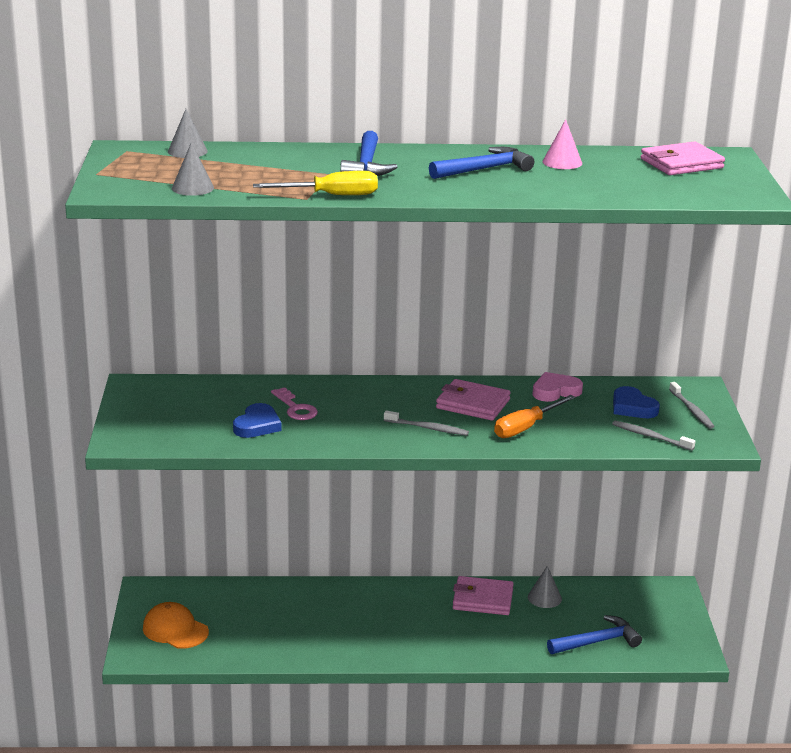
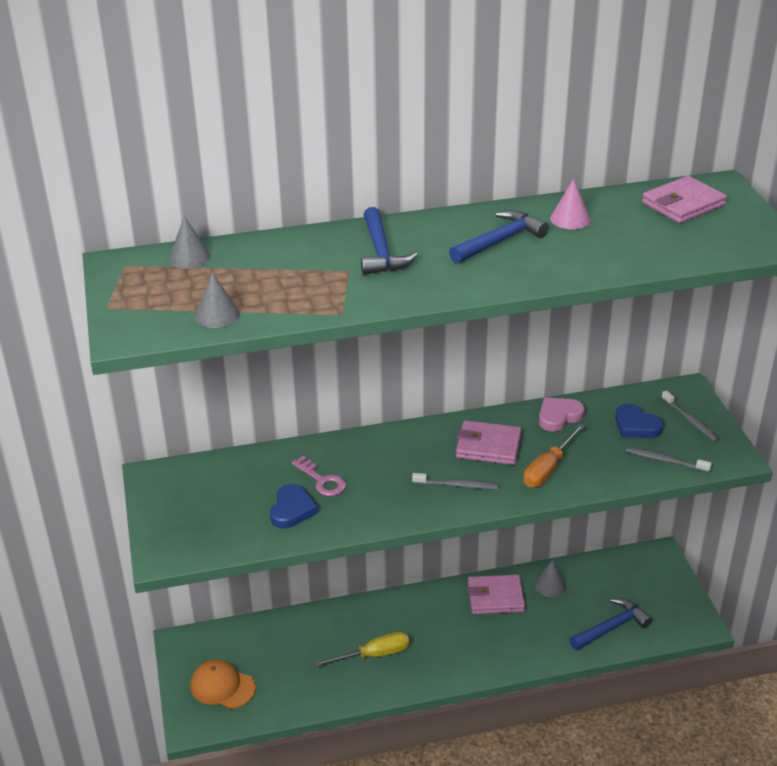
camera: 10 degrees left, 10 degrees up
yellow screwdriver [253,171,378,195] -> yellow screwdriver moved to [314,632,409,667]

